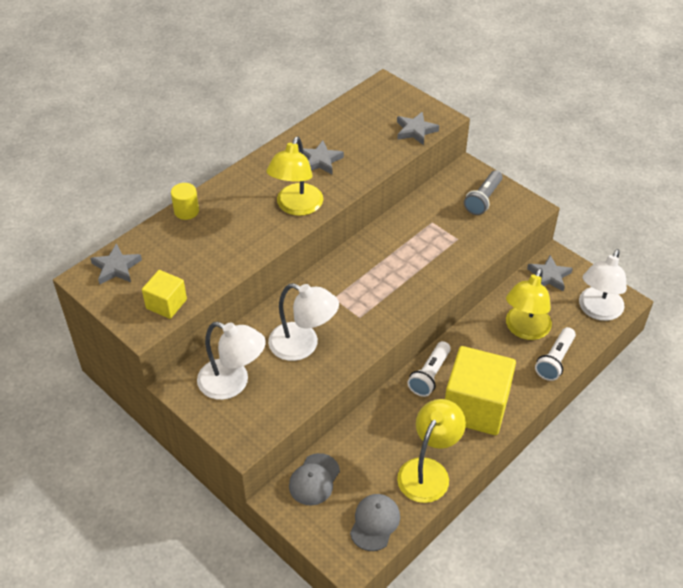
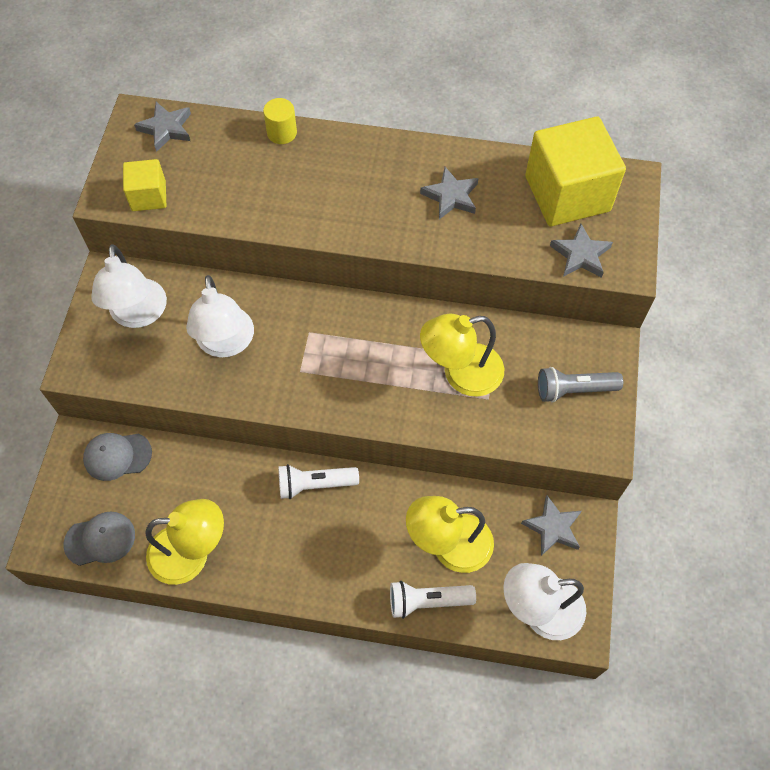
camera: 55 degrees right, 15 degrees up
yellow lamp [267,137,323,216] -> yellow lamp moved to [420,314,504,397]
yellow cube [445,346,516,435] -> yellow cube moved to [525,116,626,226]

